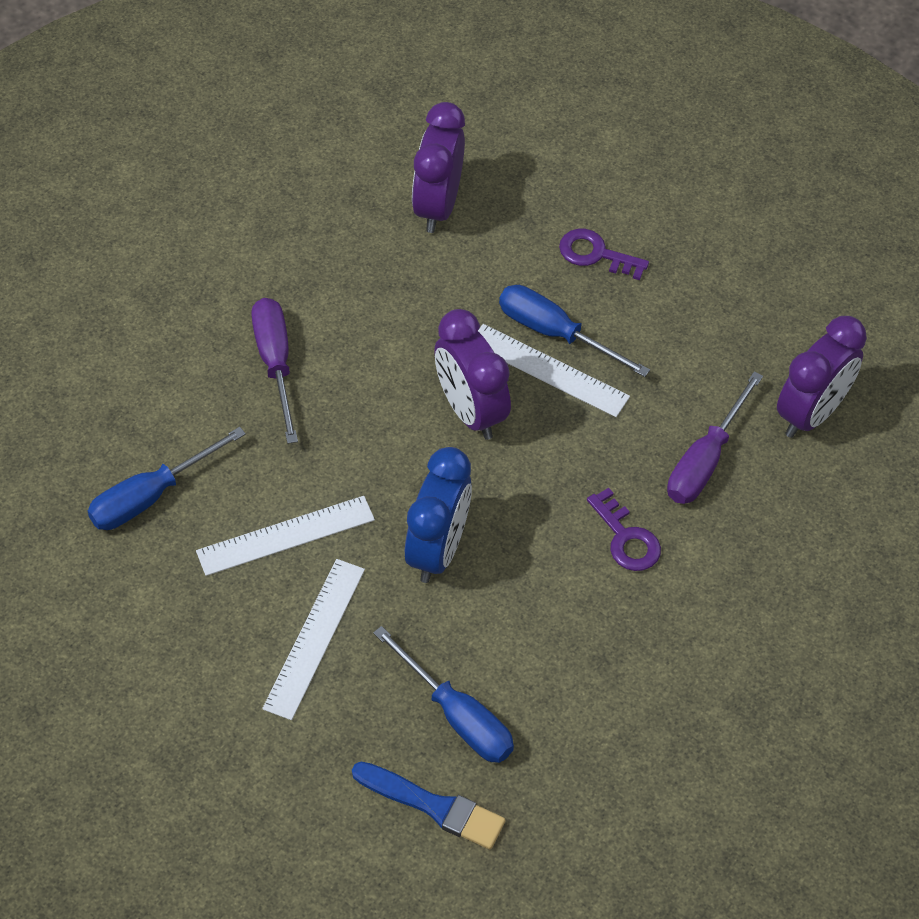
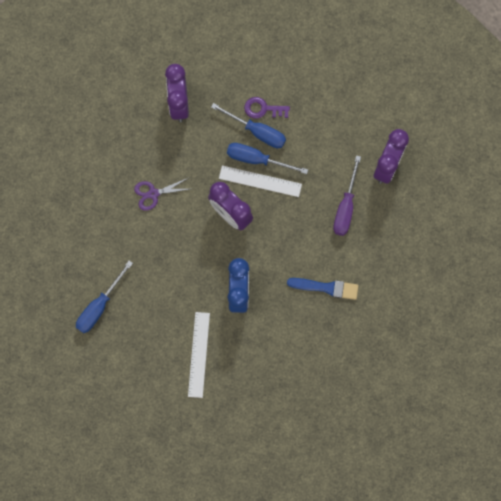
camera: 15 degrees left, 20 degrees up
white ruler [196,496,375,576] -> none
purple screwdriver [251,298,298,444] -> none
blue brush [352,762,505,849] -> blue brush moved to [287,278,358,300]
blue screwdriver [373,626,514,763] -> blue screwdriver moved to [211,103,286,148]
purple key [587,488,661,571] -> none
none -> purple scissors [134,178,189,211]

